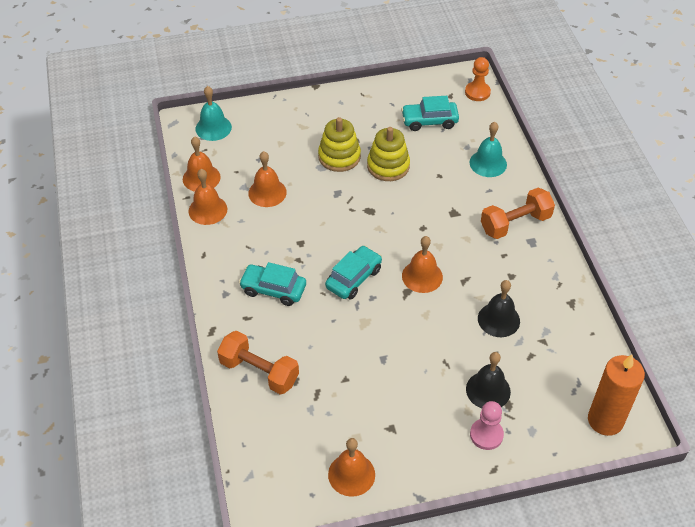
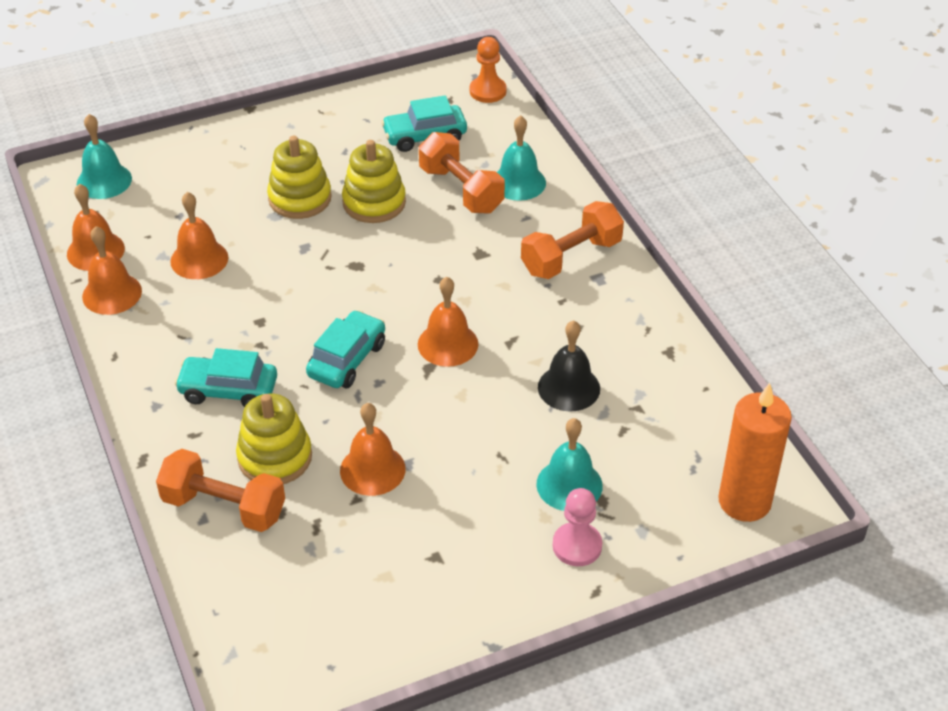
camera: 10 degrees left, 5 degrees down
orange bell [328,438,375,497] -> orange bell moved to [340,403,406,496]
black bell [466,352,511,408] -> turquoise bell [537,418,603,511]
none -> yellow stacking toy [236,393,312,484]
none -> orange dumbbell [419,132,505,214]

